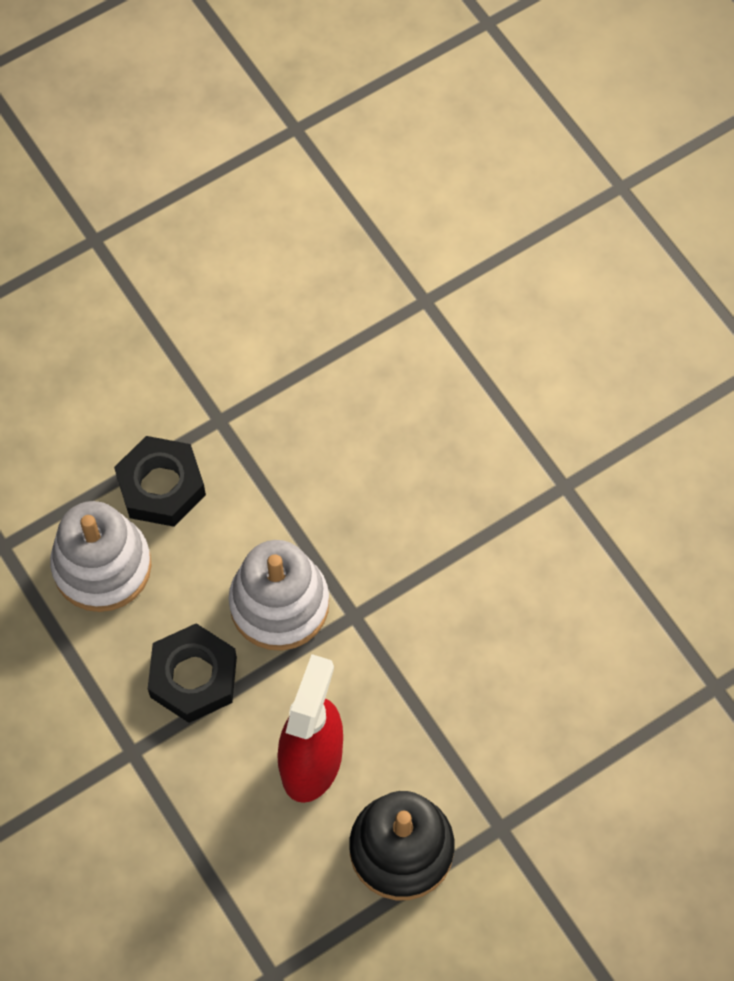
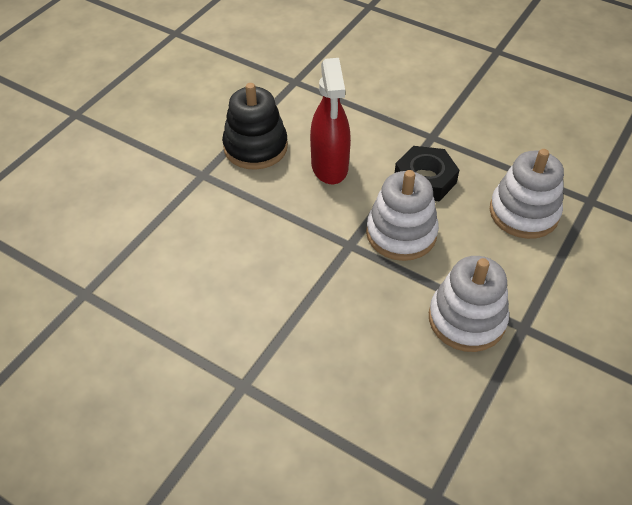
camera: 155 degrees right, 15 degrees down
black nut [114,436,206,527] -> none
none -> white stacking toy [429,256,509,352]

